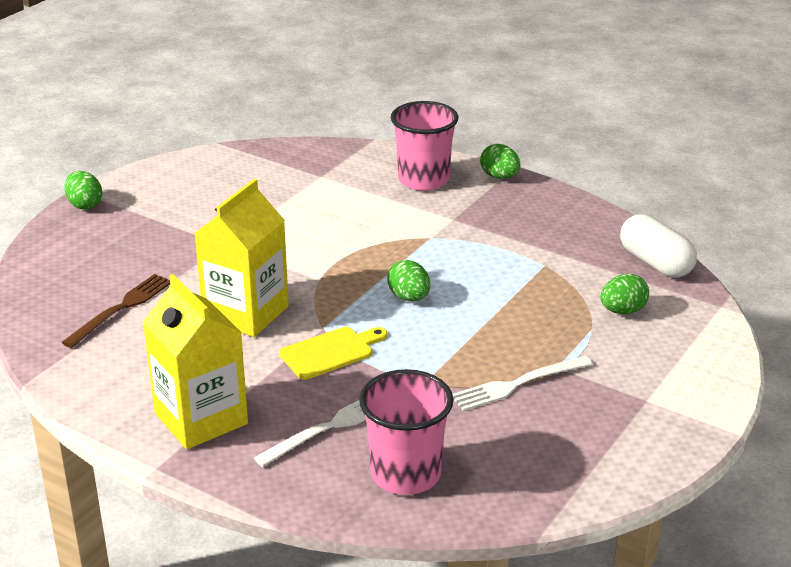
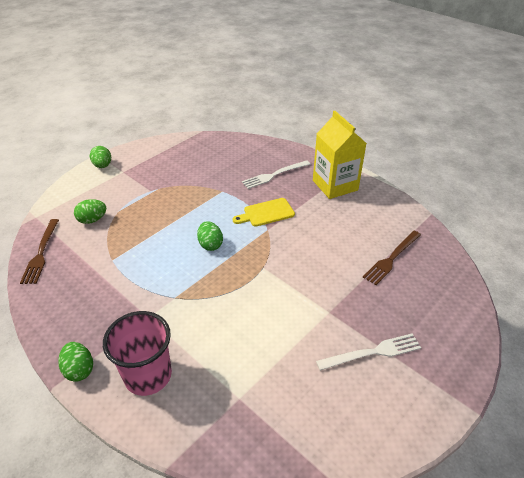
camera: 170 degrees left, 10 degrees up
green egg [64,171,102,210] -> green egg moved to [90,146,111,168]
yellow carton [194,179,289,337] -> none
pink cup [359,369,454,495] -> none
white fork [452,356,593,411] -> white fork moved to [316,333,421,371]
white capsule [620,214,697,277] -> brown fork [20,219,59,284]

